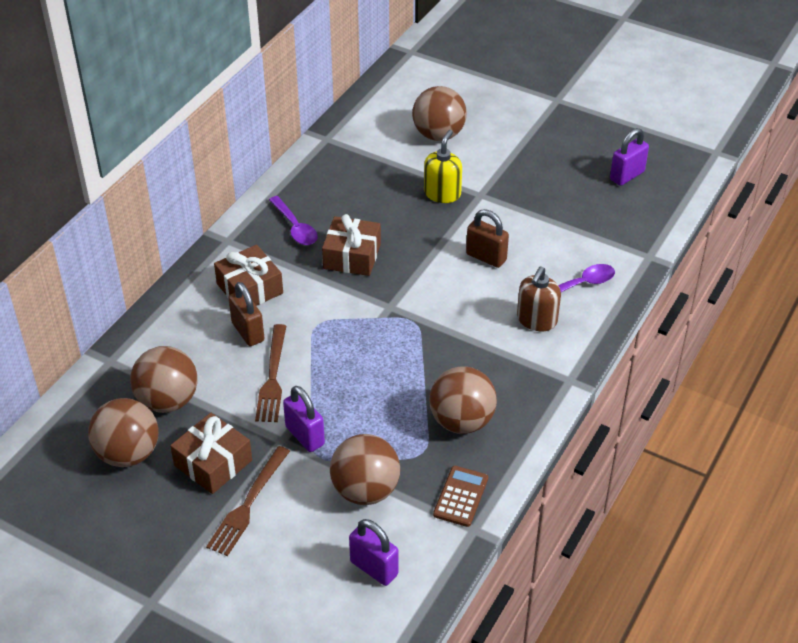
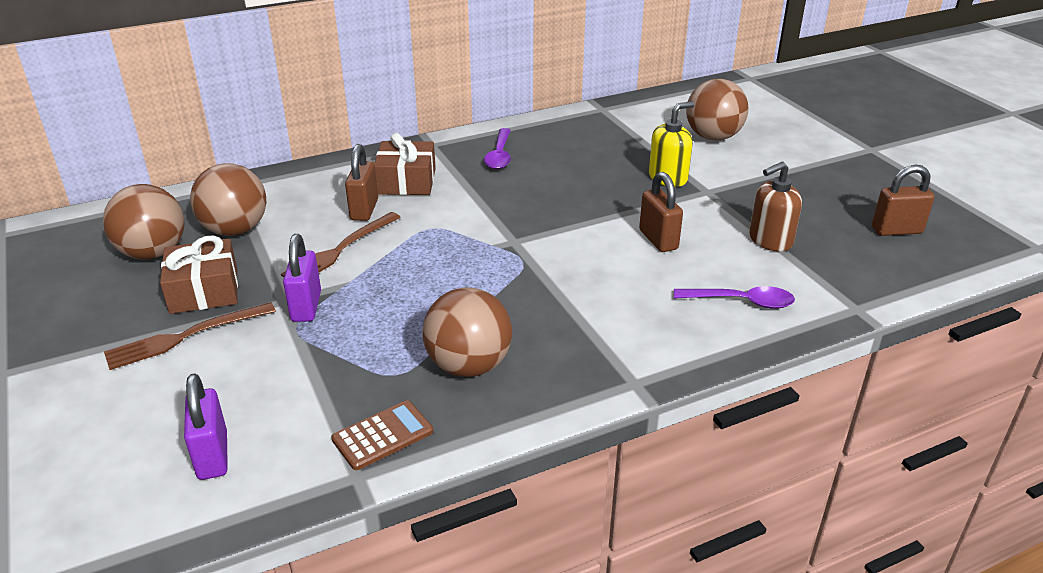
camera: 35 degrees right, 10 degrees down
brown gift [322,214,381,276] -> none
brown ball [330,434,400,505] -> none
brown soap dispenser [517,266,561,331] -> brown soap dispenser moved to [749,162,802,252]
purple padlock [610,128,649,186] -> brown padlock [872,165,935,236]

